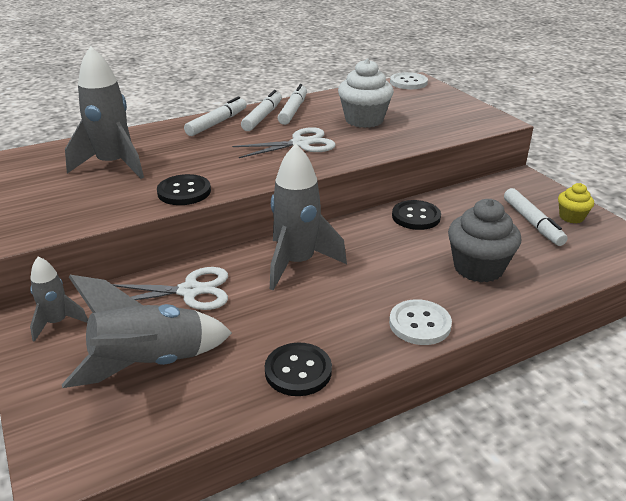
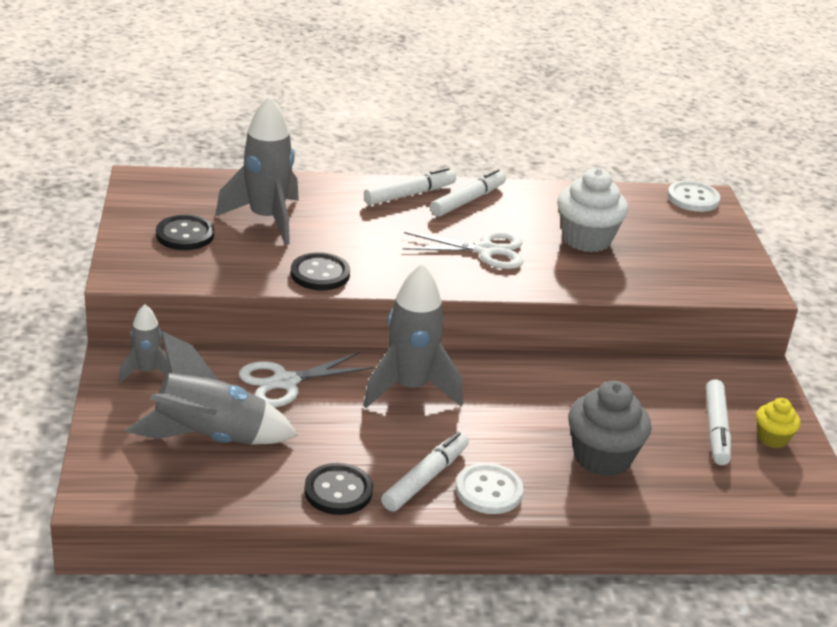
camera: 20 degrees right, 0 degrees up
white scissors [112,267,228,310] -> white scissors turned 135 degrees clockwise [239,352,374,407]
white marker [278,84,307,125] -> white marker moved to [381,432,469,512]
black button [392,200,441,230] -> black button moved to [156,215,214,250]

